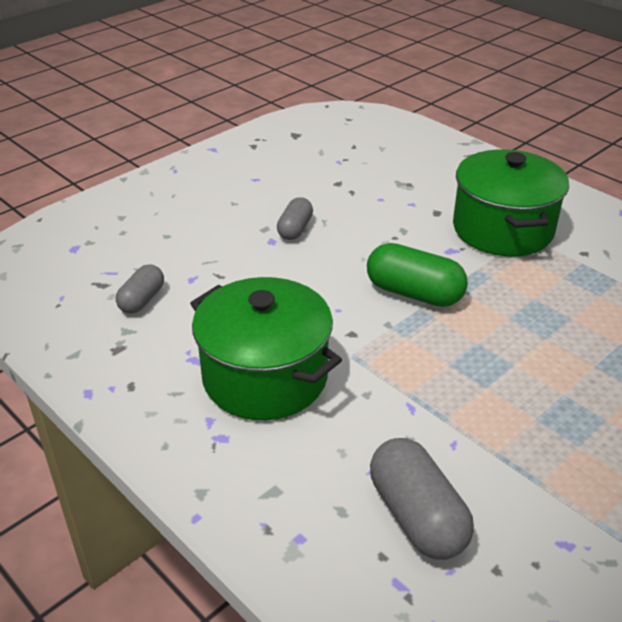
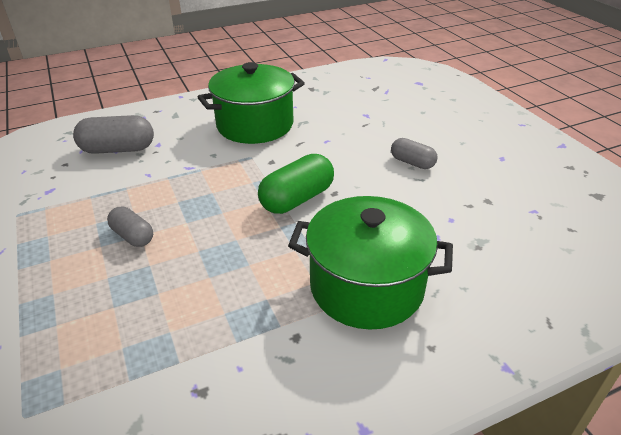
camera: 110 degrees right, 0 degrees up
grey capsule [116,264,164,314] -> grey capsule moved to [107,206,153,247]

